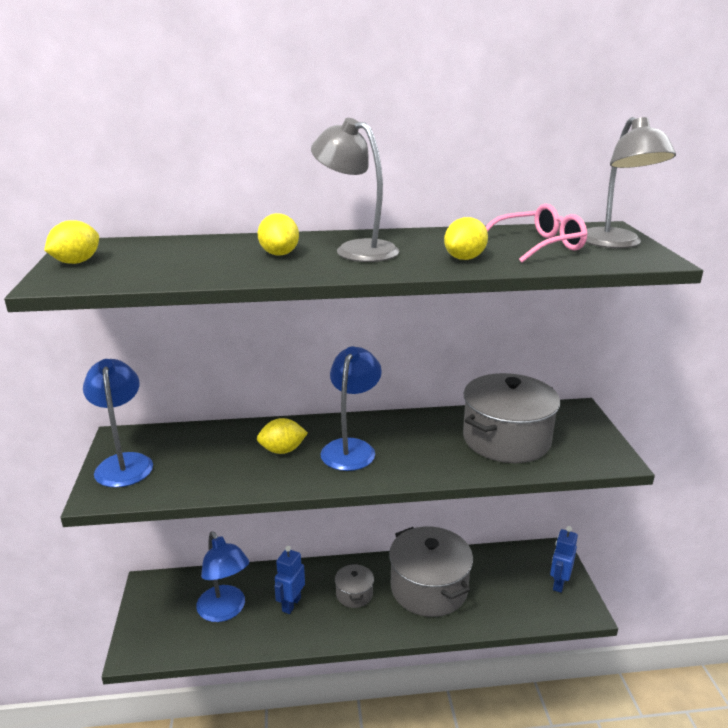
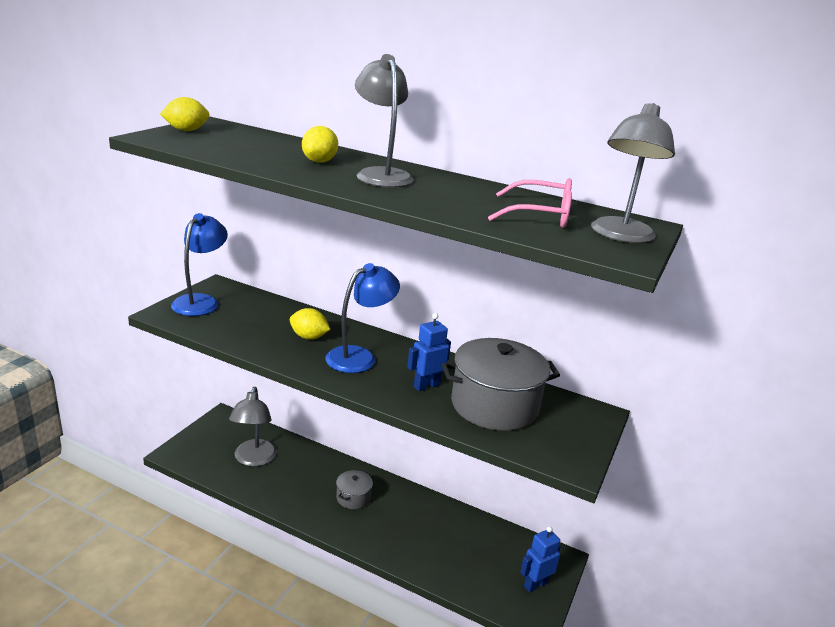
camera: 30 degrees right, 0 degrees up
blue lamp [196,531,249,622] -> grey lamp [229,387,277,466]
blue robot [275,546,305,614] -> blue robot moved to [407,313,451,391]
grey pot [389,526,473,617] -> none
yellow lemon [444,217,488,260] -> none

